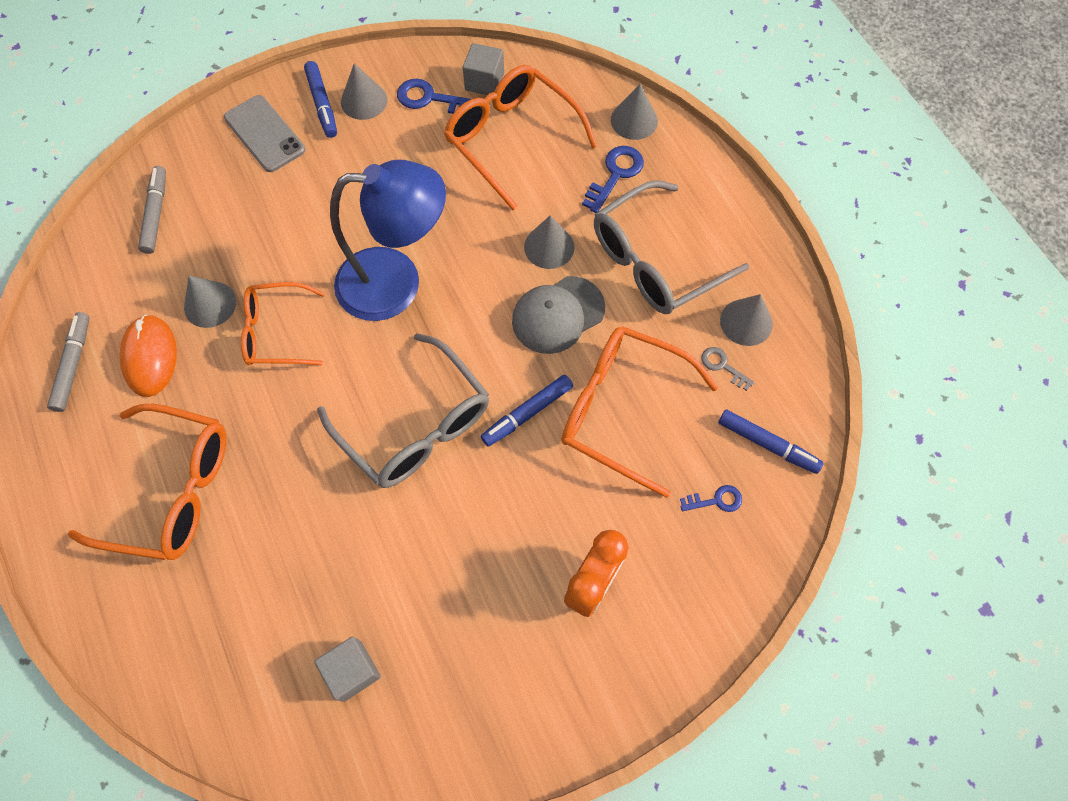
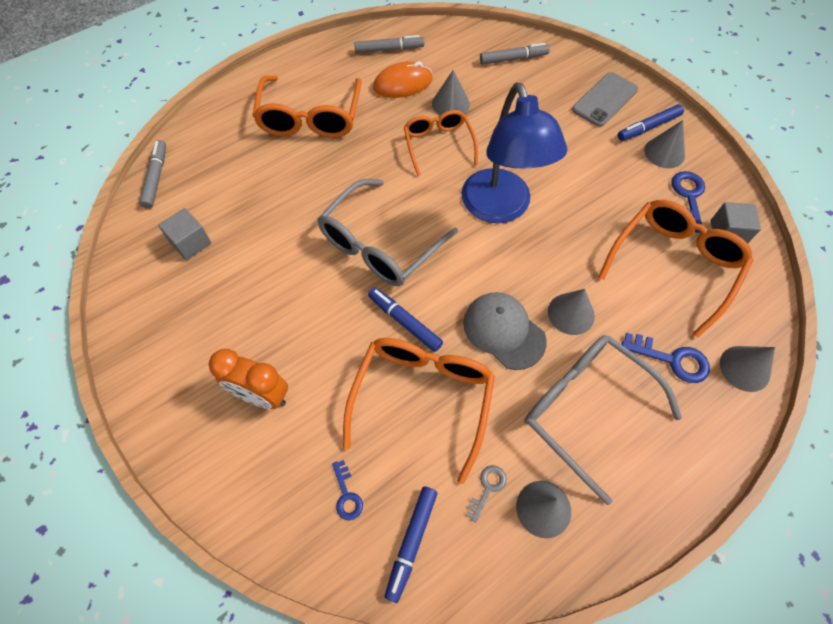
camera: 80 degrees right, 5 degrees down
none -> grey marker [139,140,166,209]

